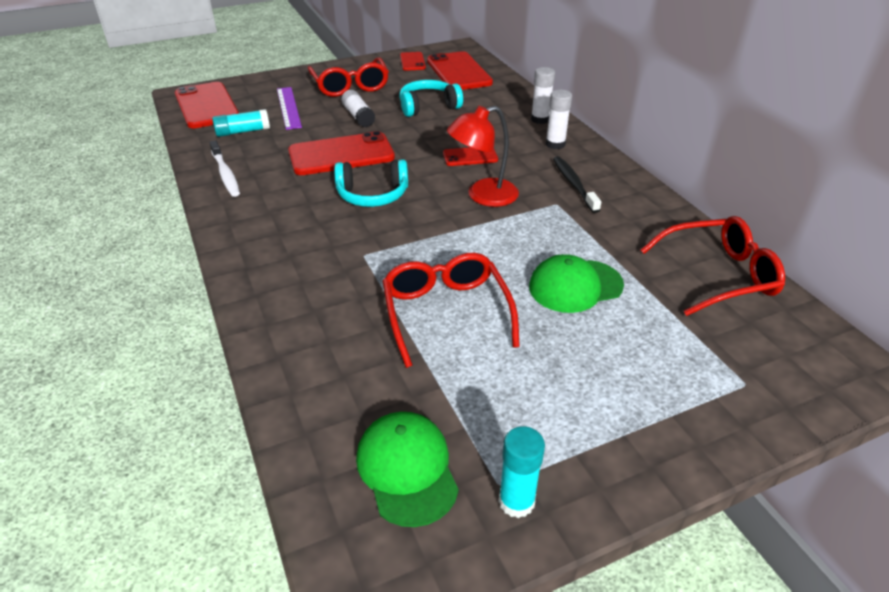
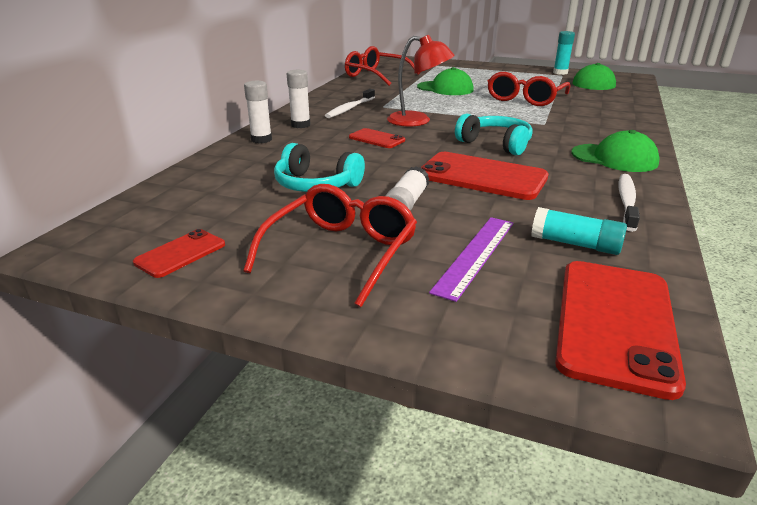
camera: 135 degrees left, 10 degrees down
red phone [427,51,493,90] -> none
black toothbrush [553,156,601,213] -> white toothbrush [325,89,375,118]
none -> green cap [571,130,660,172]

